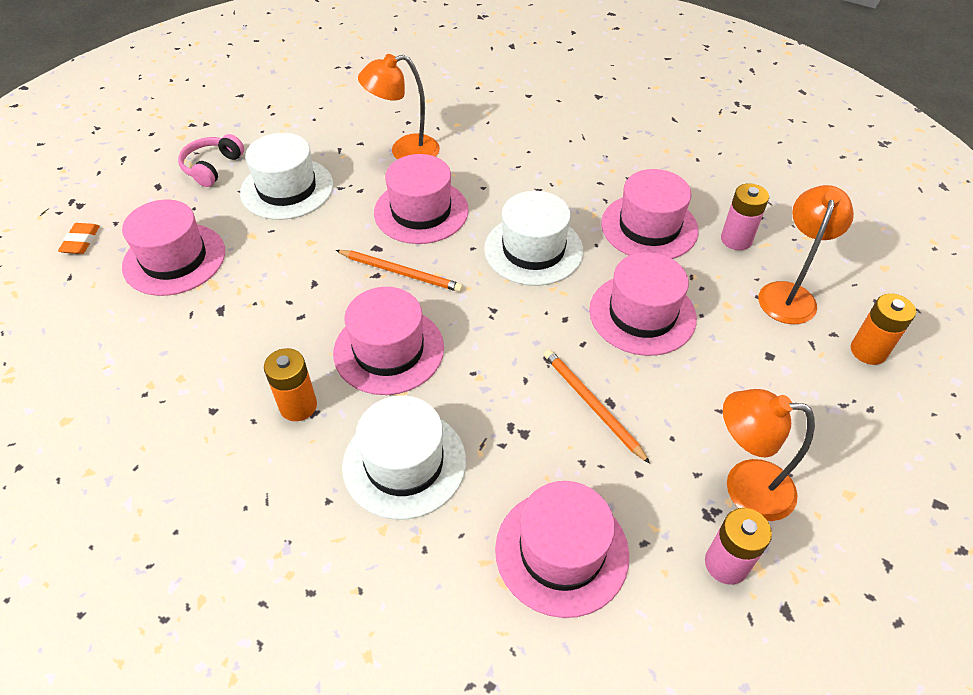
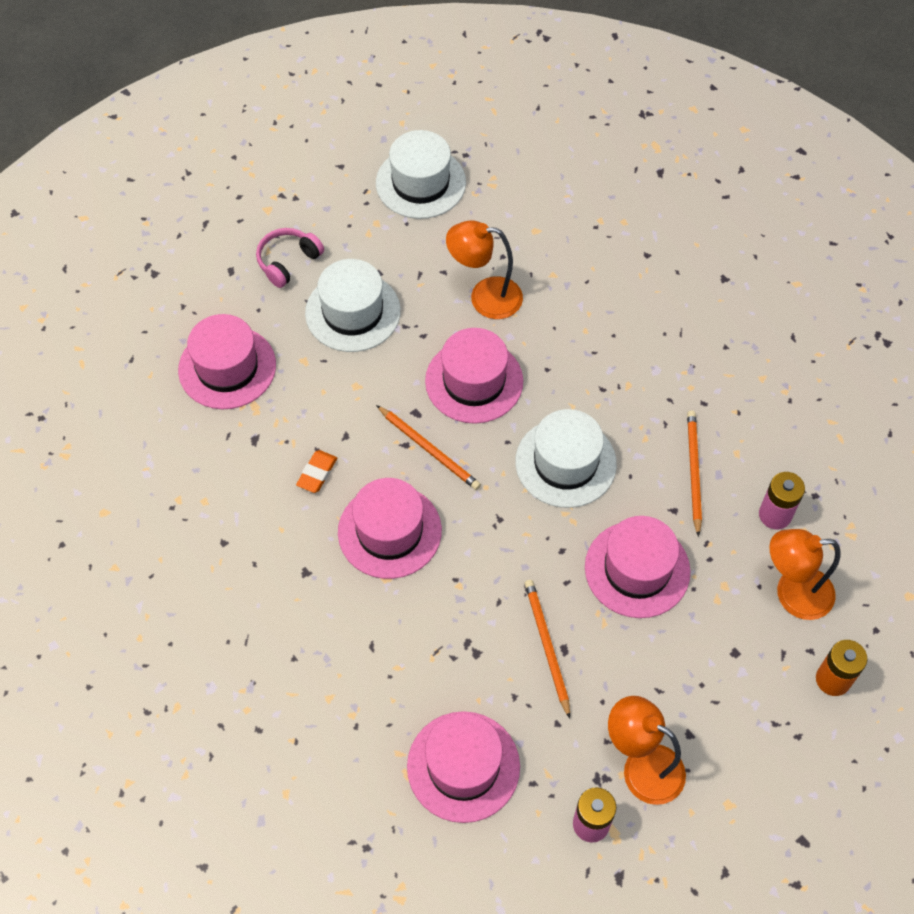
camera: 20 degrees right, 10 degrees up
orange eraser [58,223,100,254] -> orange eraser moved to [296,450,337,493]
orange battery [264,348,317,421] -> none
white hat [342,396,466,520] -> white hat moved to [376,130,466,219]
pink hat [601,169,699,259] -> orange pencil [687,411,702,537]
orange lamp [758,185,854,324] -> orange lamp turned 135 degrees counterclockwise [770,529,841,620]

